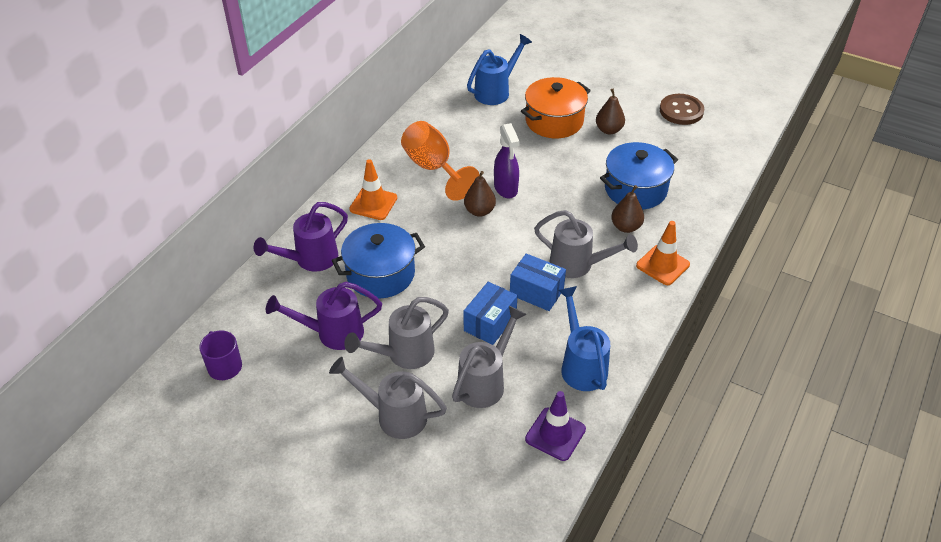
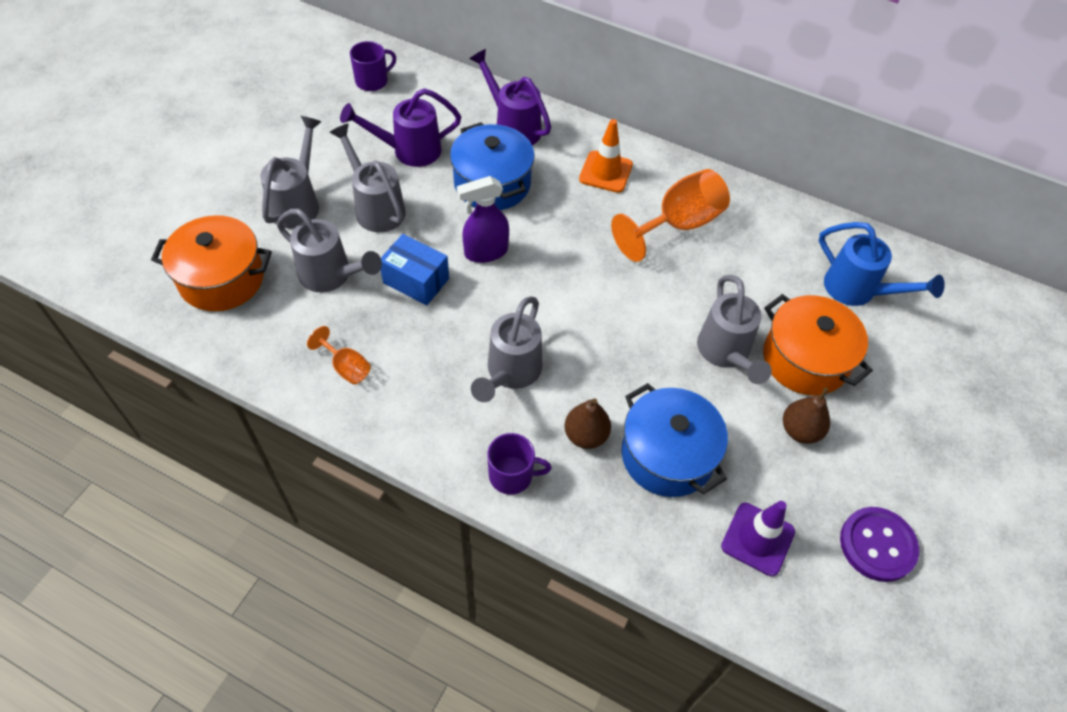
camera: 85 degrees right, 10 degrees up
purple watering can [266,282,382,350] -> purple watering can turned 90 degrees counterclockwise [340,88,461,167]
brown pear [464,171,496,217] -> none
purple spray bottle [494,123,520,198] -> purple spray bottle moved to [457,176,509,263]
blue box [510,253,566,311] -> none
purple traffic cone [525,391,586,461] -> purple traffic cone moved to [721,501,795,576]
blue watering can [558,286,610,391] -> orange goblet [307,326,371,384]
orange traffic cone [636,221,690,285] -> purple mug [488,433,552,495]
brown button [660,94,704,125] -> purple button [840,507,919,582]
none -> orange pot [151,215,272,311]
none -> grey watering can [697,275,772,384]

